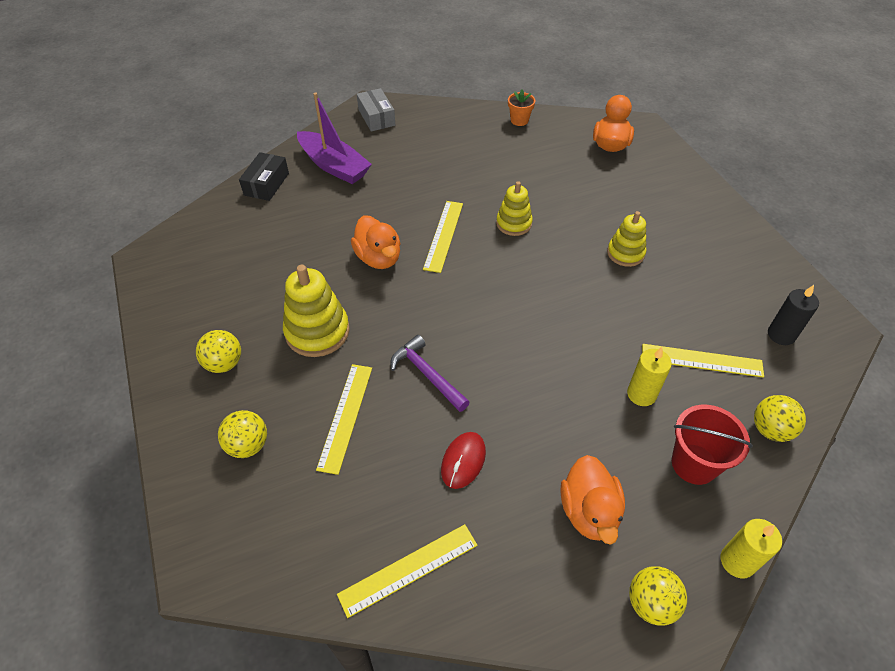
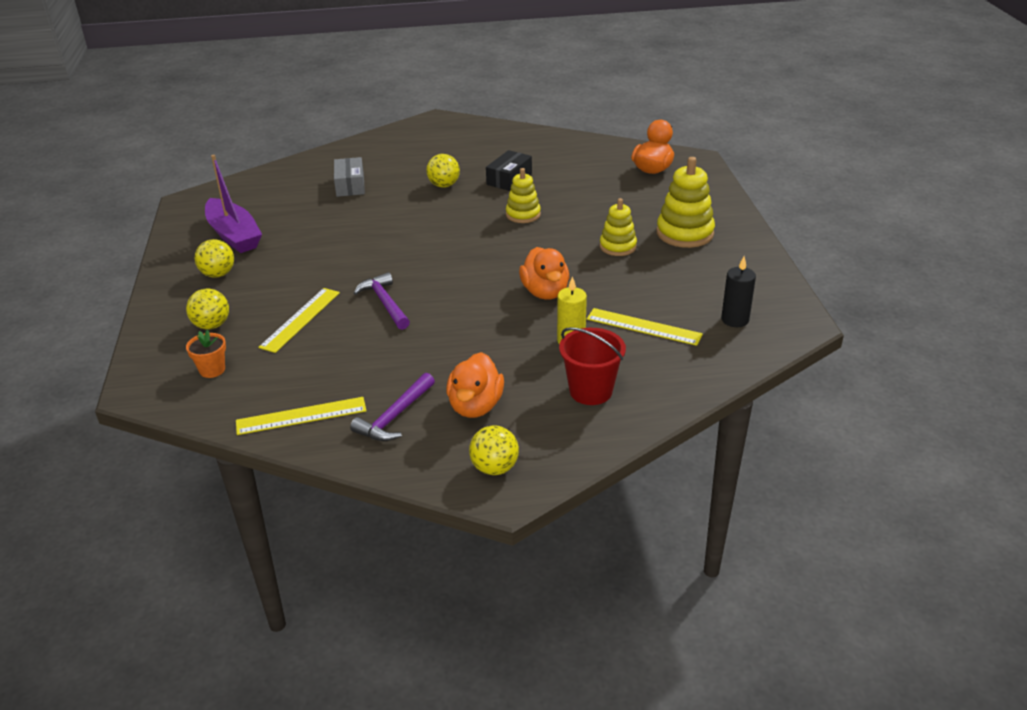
camera: 15 degrees right, 15 degrees down
black box [239,152,289,201] -> black box moved to [486,150,532,191]
yellow stacking toy [283,265,350,357] -> yellow stacking toy moved to [657,157,715,248]
purple boat [297,92,372,184] -> purple boat moved to [205,155,262,253]
orange duck [351,215,401,269] -> orange duck moved to [519,247,569,300]
grey box [357,88,395,131] -> grey box moved to [334,157,365,197]
yellow ruler [423,201,463,273] -> none
red mouse [441,432,486,489] -> none
orange flower pot [508,89,535,126] -> orange flower pot moved to [186,330,226,378]
yellow candle [721,519,782,579] -> none
yellow ball [754,395,806,442] -> yellow ball moved to [426,154,460,188]
none -> purple hammer [350,373,435,441]

